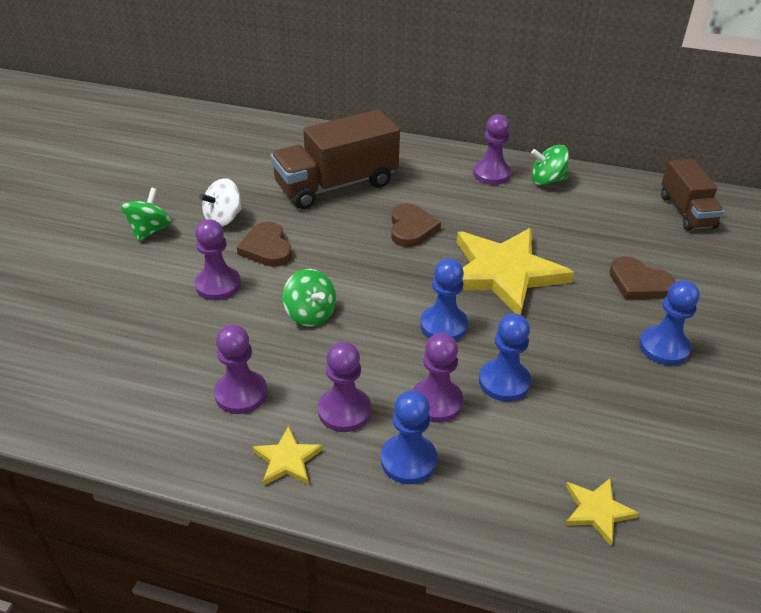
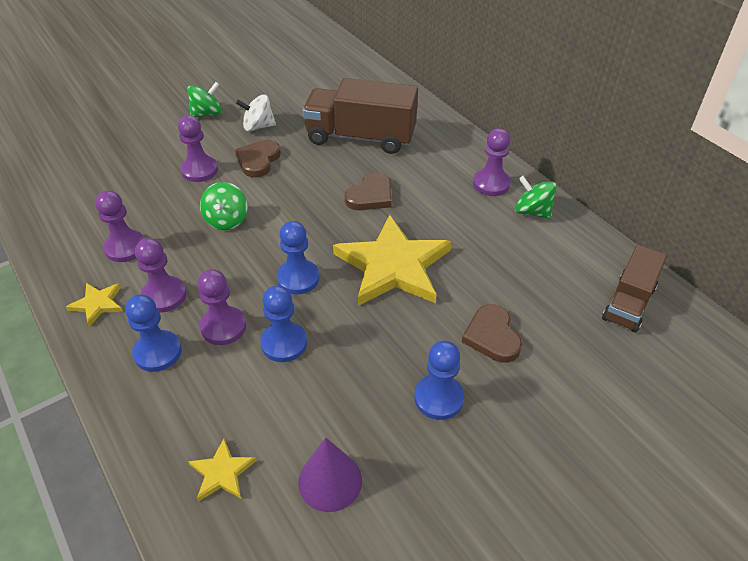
camera: 40 degrees right, 5 degrees up
none -> purple cone [298,437,362,512]

